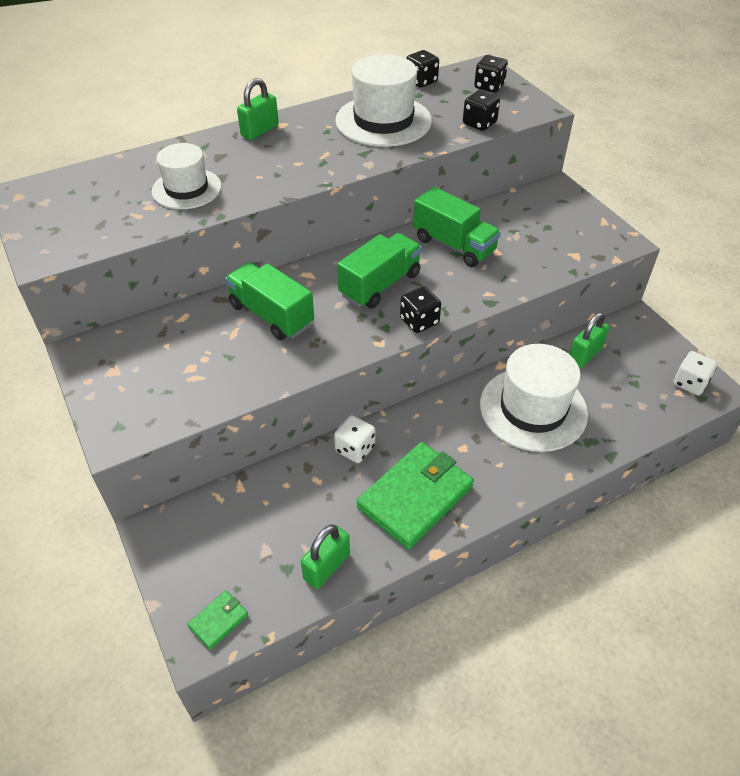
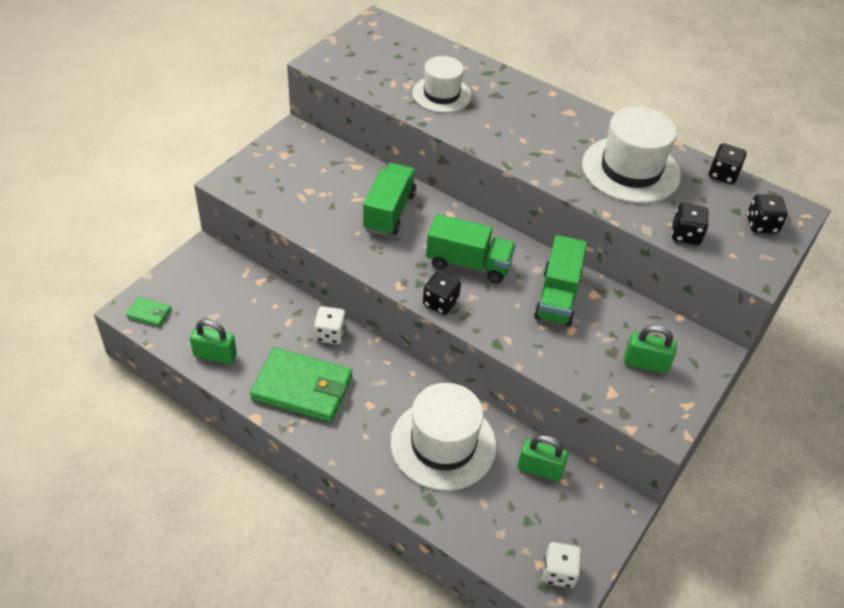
camera: 60 degrees right, 0 degrees up
green padlock [237,78,279,140] -> green padlock moved to [624,325,677,374]

